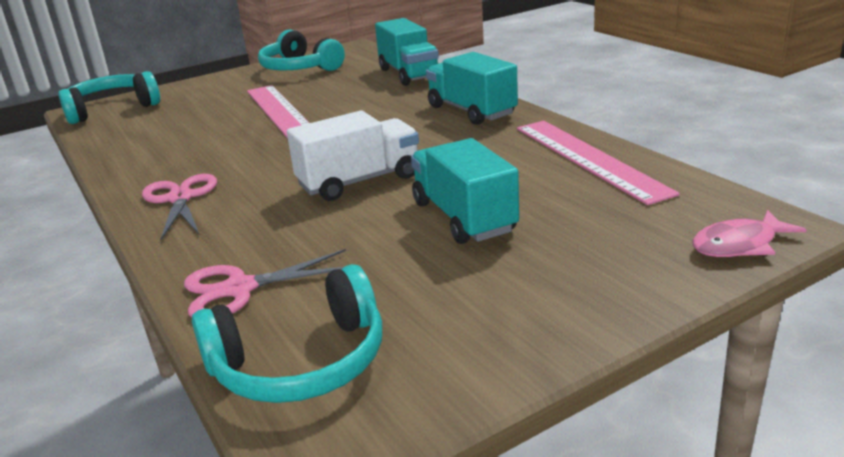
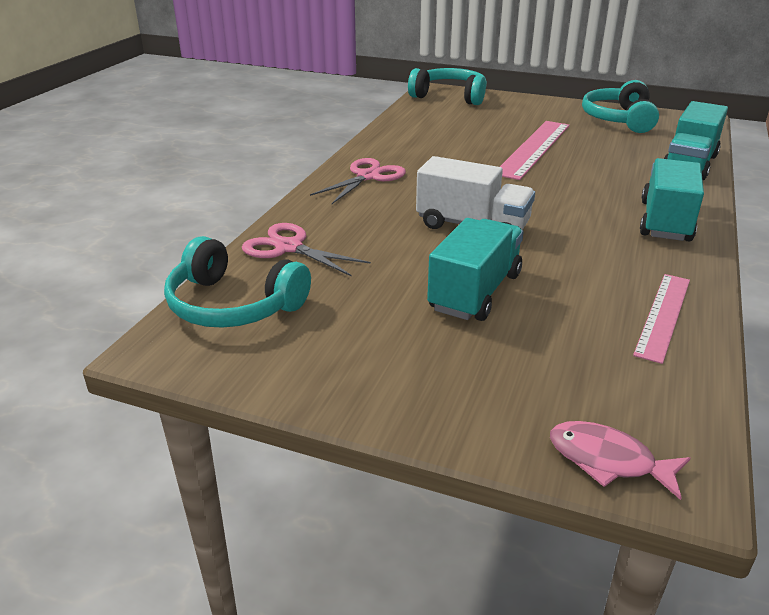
camera: 50 degrees right, 5 degrees up
pink ruler [517,121,680,205] -> pink ruler [633,274,690,364], size x0.66

